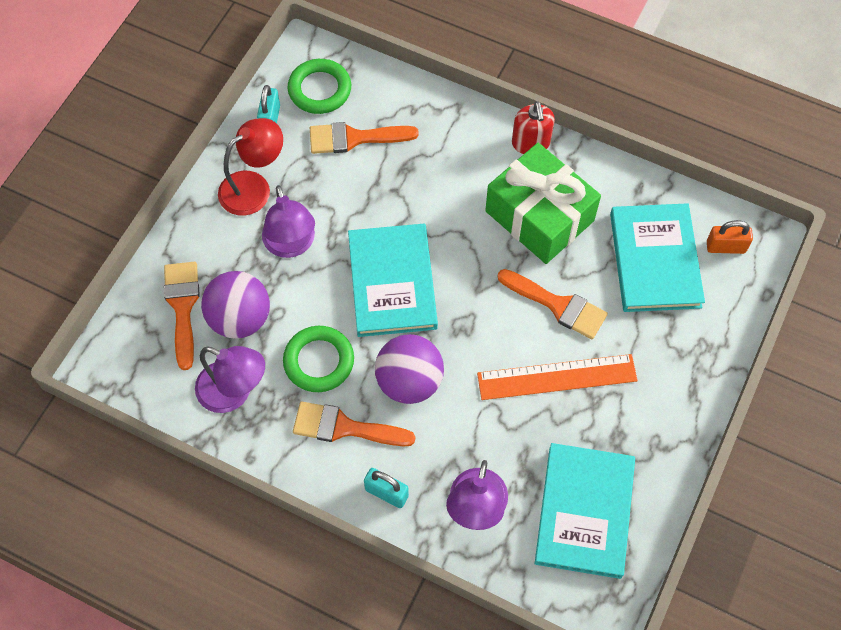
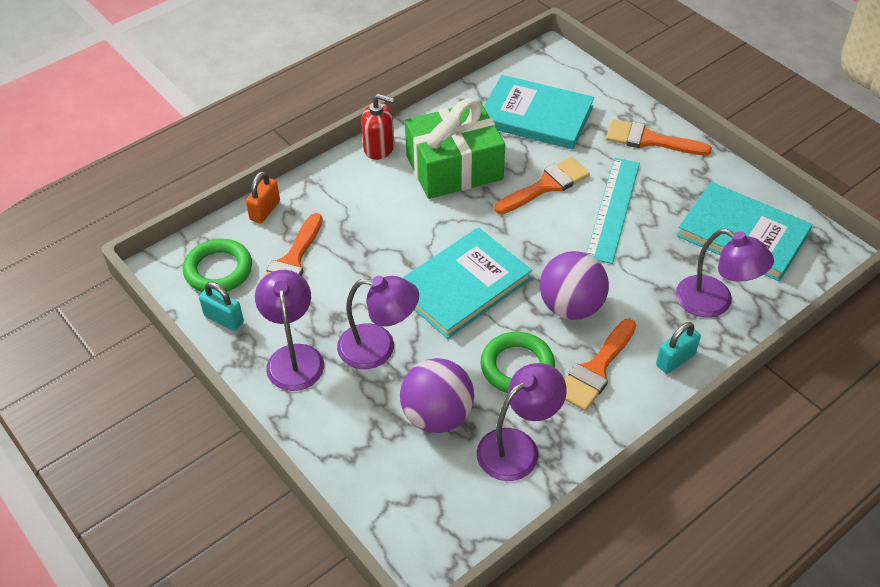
camera: 65 degrees left, 15 degrees down
orange brush [164,262,200,370] -> orange brush moved to [606,119,712,155]
red lamp [218,118,283,216] -> purple lamp [255,270,324,391]
turquoise book [348,224,438,337] -> turquoise book turned 60 degrees counterclockwise [402,227,532,339]
orange ruler [477,354,638,400] -> turquoise ruler [586,158,640,264]
orange padlock [707,220,753,254] -> orange padlock moved to [246,171,280,224]

